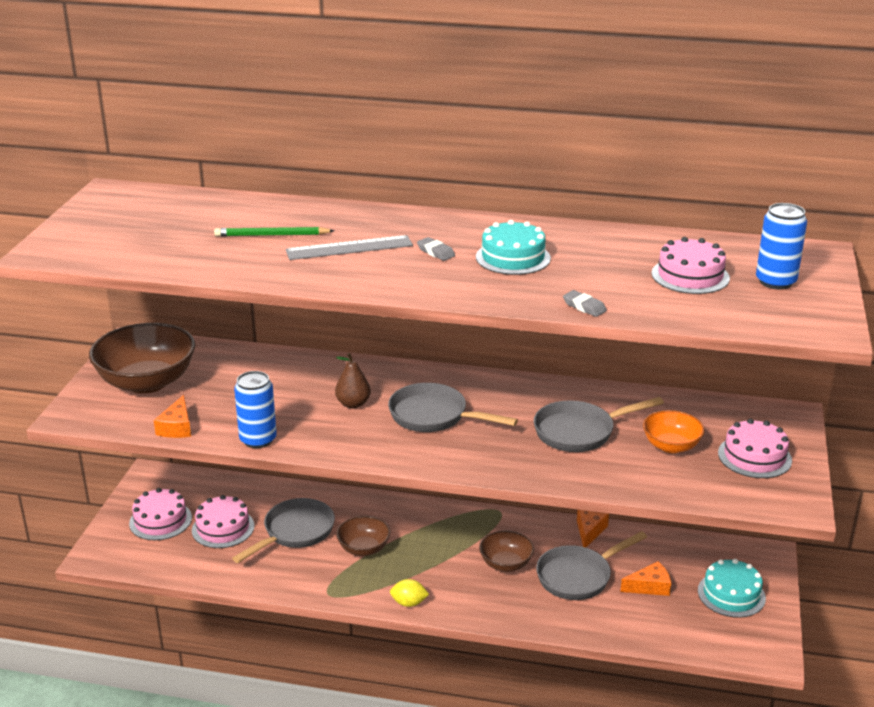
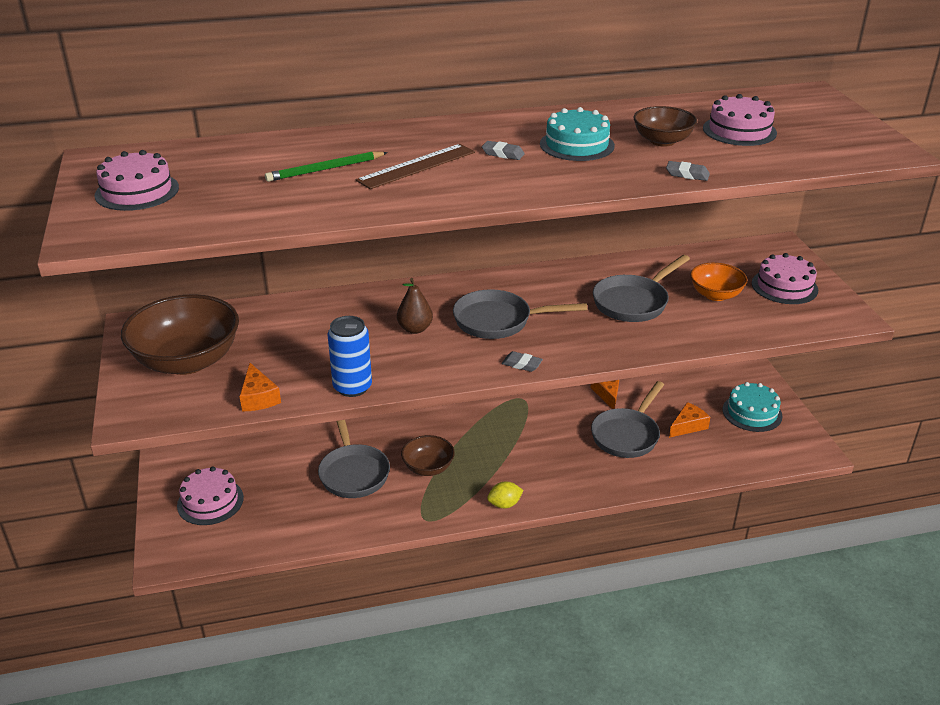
camera: 25 degrees left, 5 degrees up
pink cake [192,495,254,548] -> pink cake moved to [95,150,179,211]
grey pan [232,498,335,563] -> grey pan turned 150 degrees clockwise [318,420,390,498]
grey ruler [286,235,413,260] -> brown ruler [356,144,475,189]
brown bowl [479,530,534,572] -> brown bowl moved to [633,106,697,147]
blue can [756,203,807,289] -> none
none -> grey eraser [502,351,543,372]

